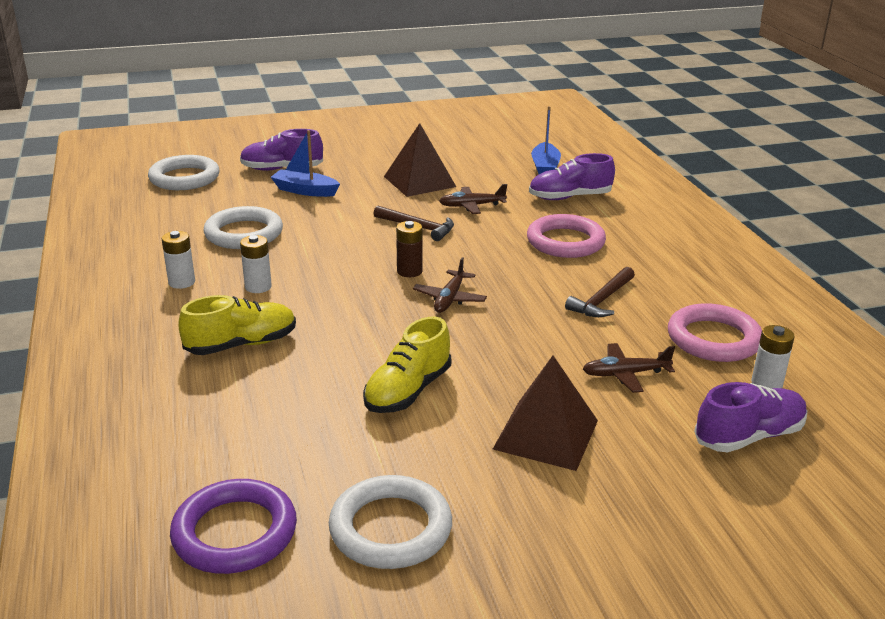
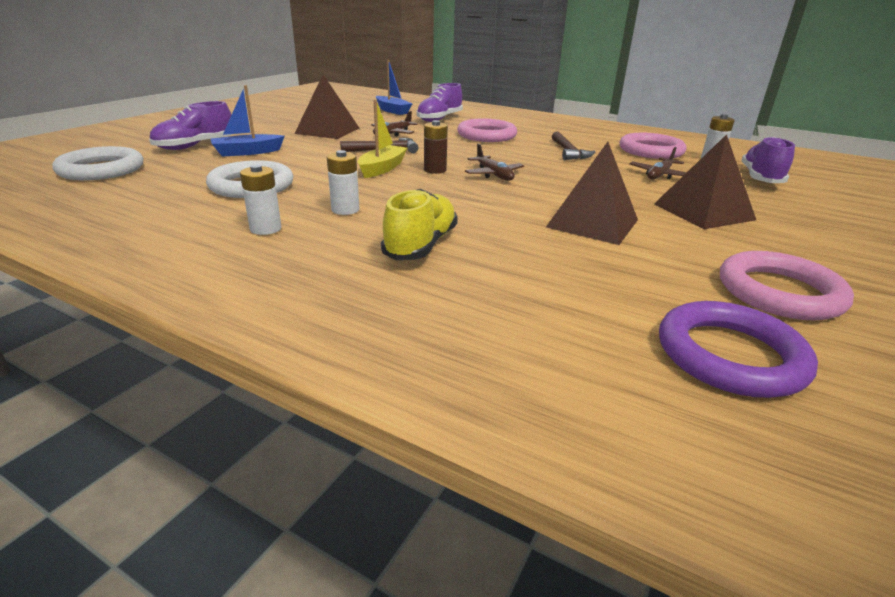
camera: 45 degrees left, 0 degrees up
white ring [329,475,452,569] -> pink ring [720,251,854,321]
yellow shoe [363,316,451,413] -> brown pyramid [546,142,638,245]
none -> yellow boat [358,100,407,178]

